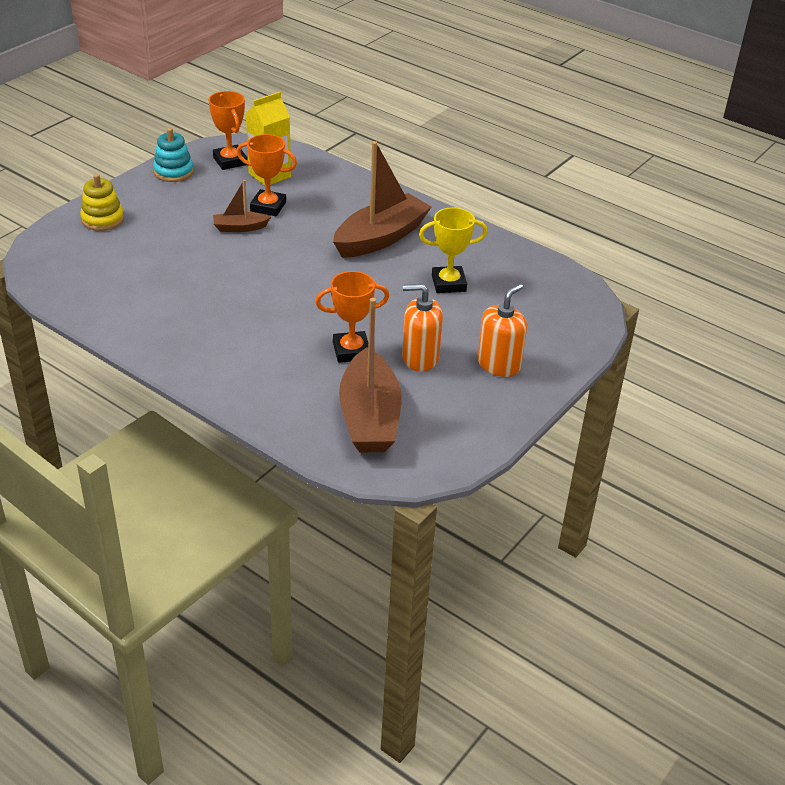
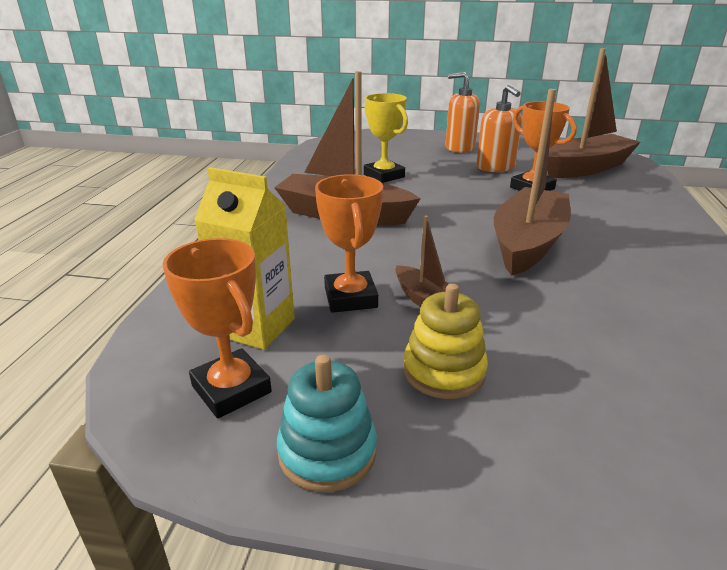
camera: 115 degrees left, 10 degrees down
yellow stacking toy [80,174,124,231] -> yellow stacking toy moved to [403,283,488,399]
orange trophy [209,91,247,170] -> orange trophy turned 75 degrees counterclockwise [163,238,272,418]
none -> brown boat [494,89,571,276]

